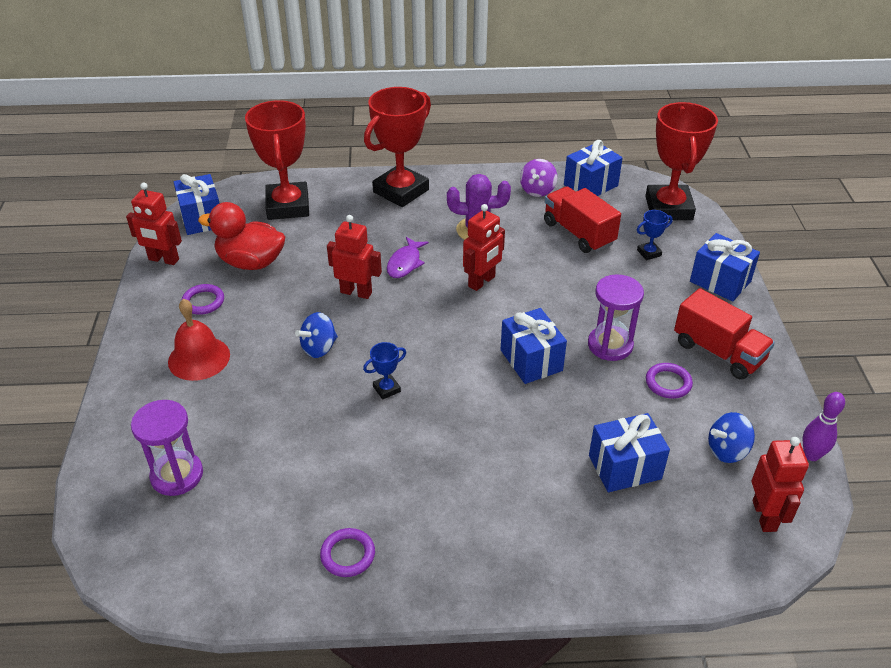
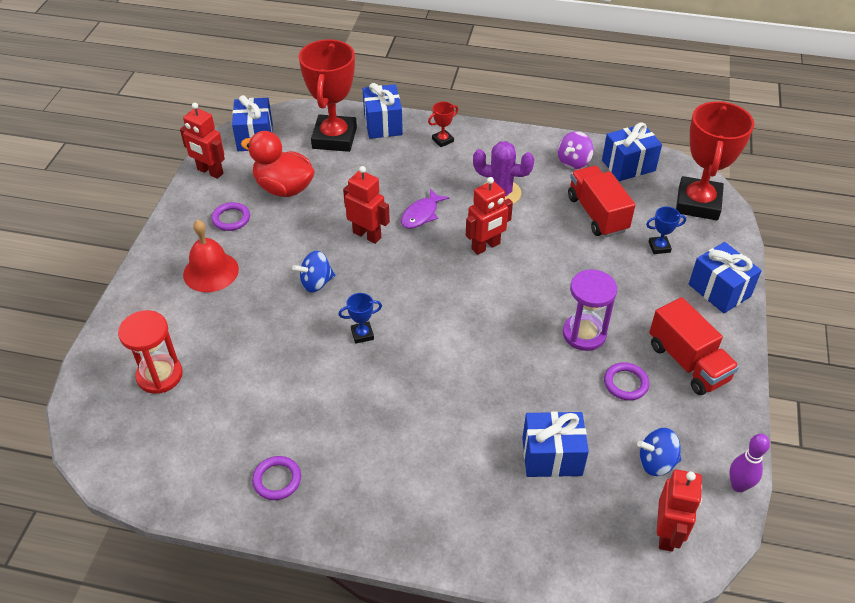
camera: 15 degrees right, 5 degrees up
purple hourglass [131,400,203,496] -> red hourglass [118,310,183,394]
red trophy [364,87,431,207] -> red trophy [428,102,458,147], size x0.41
blue gift [501,308,567,384] -> blue gift moved to [363,83,403,139]

